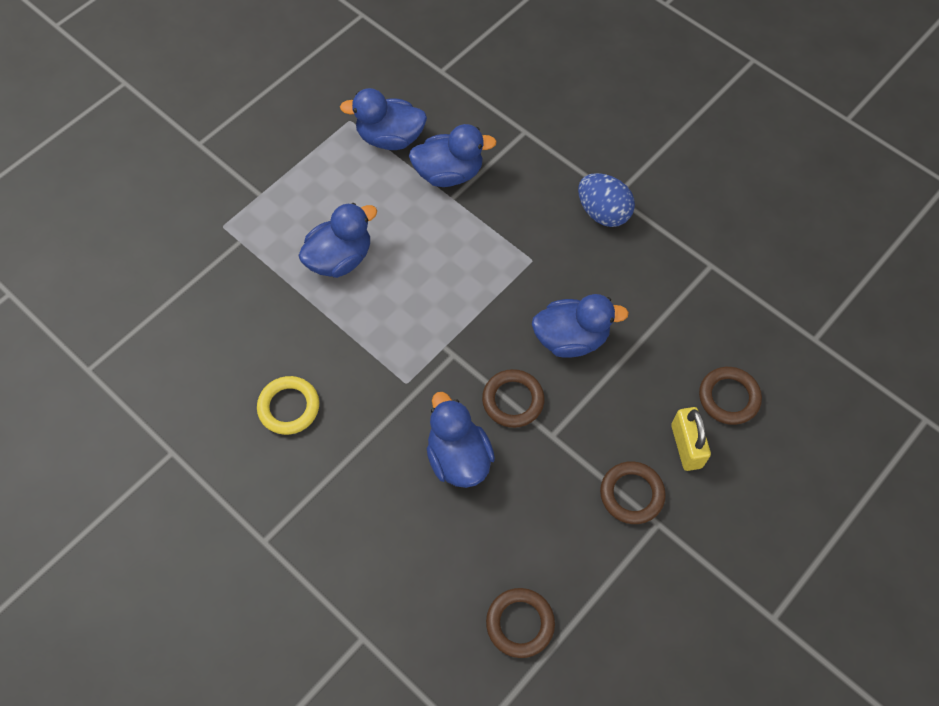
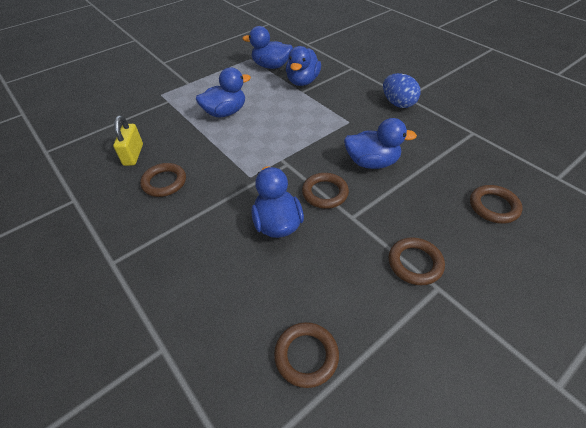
camera: 10 degrees right, 15 degrees down
yellow ring [257,376,319,435] -> brown ring [140,163,186,197]
blue duck [409,124,497,187] -> blue duck turned 105 degrees clockwise [286,46,321,86]
yellow padlock [671,407,711,471] -> yellow padlock moved to [113,116,143,166]

